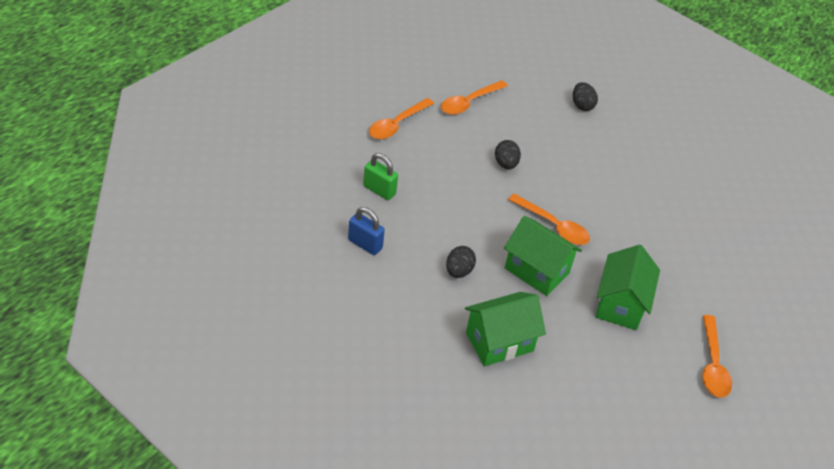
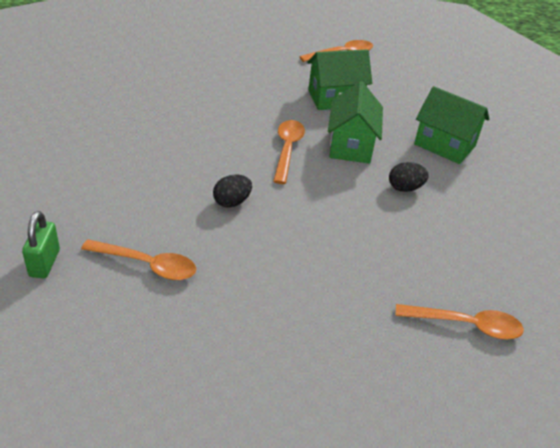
camera: 120 degrees left, 5 degrees down
blue padlock [348,207,385,255] -> none
green padlock [363,153,398,200] -> green padlock moved to [22,211,60,278]
orange spoon [369,98,434,139] -> orange spoon moved to [395,304,524,339]
black egg [573,82,598,111] -> none

